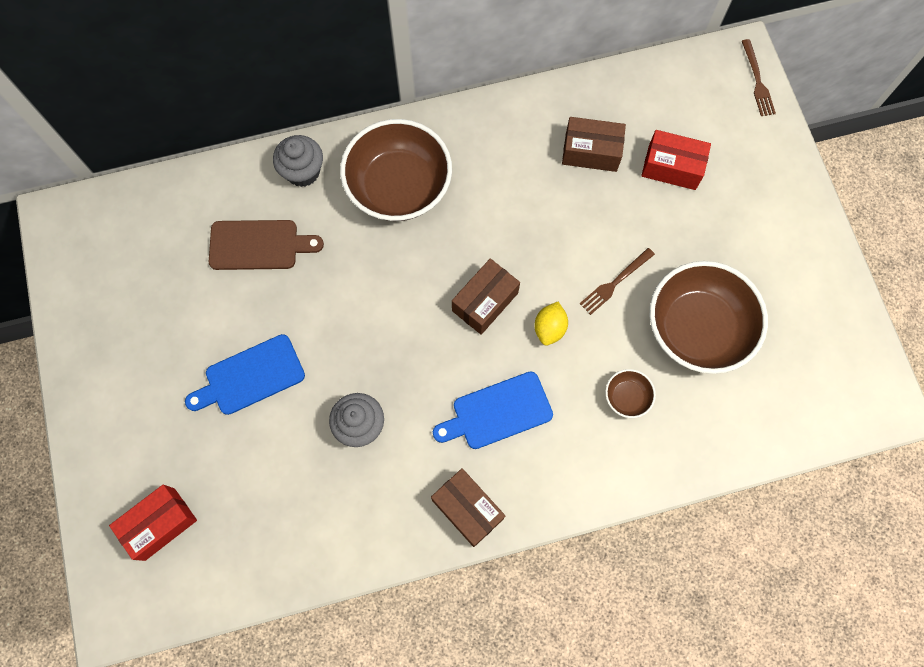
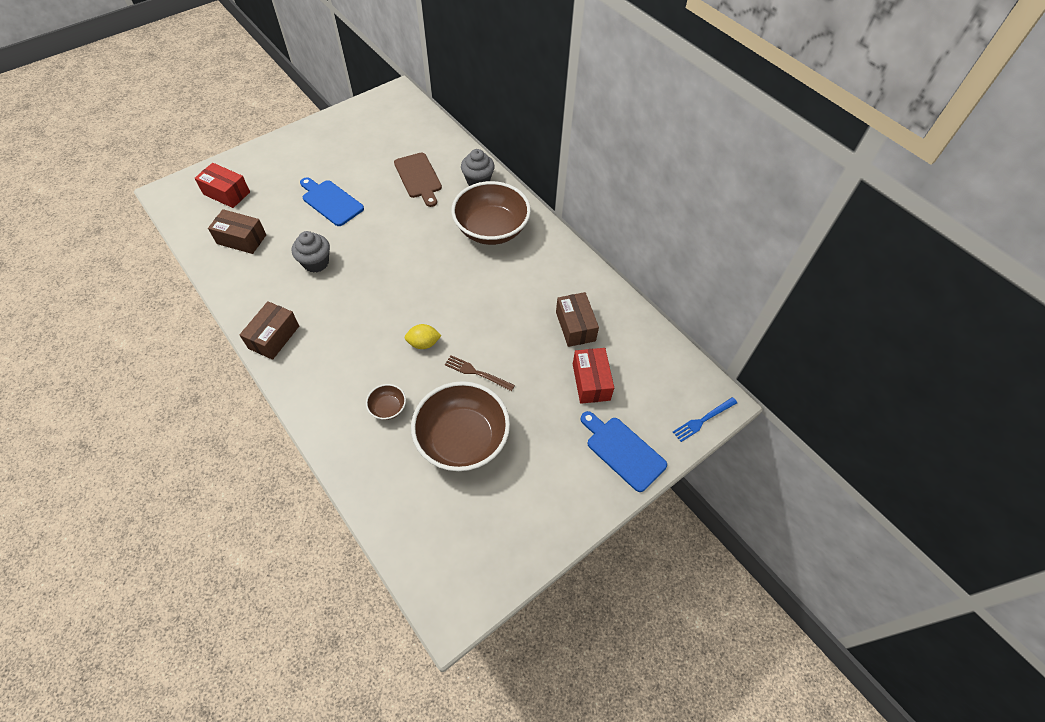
camera: 65 degrees right, 15 degrees down
blue cutting board [433,372,553,449] -> blue cutting board moved to [581,411,667,492]
brown box [452,258,520,335] -> brown box moved to [208,209,266,254]
brown fork [742,39,776,116] -> blue fork [673,397,737,442]

